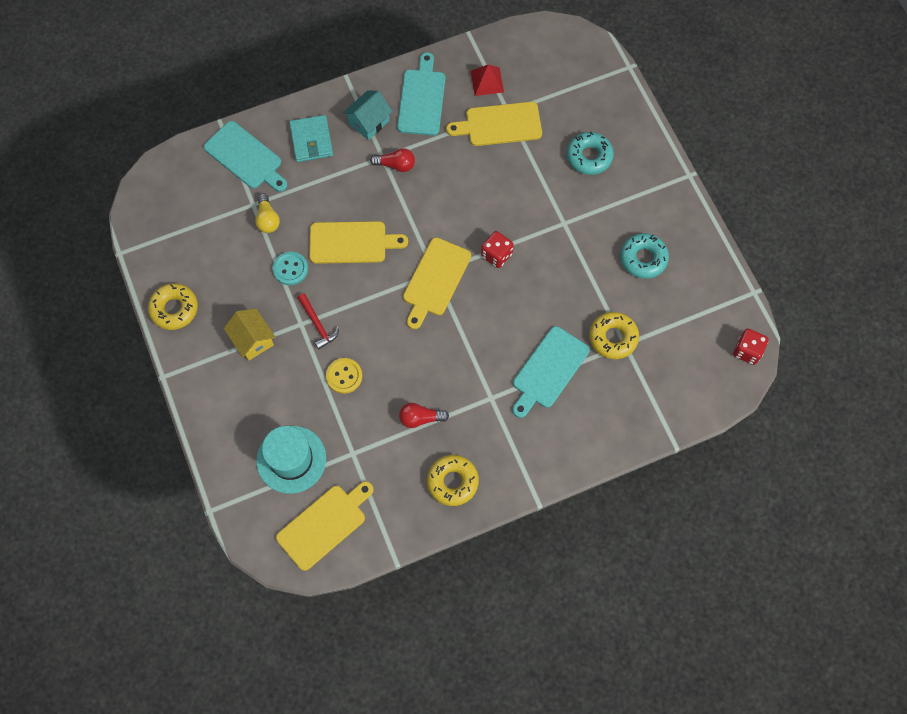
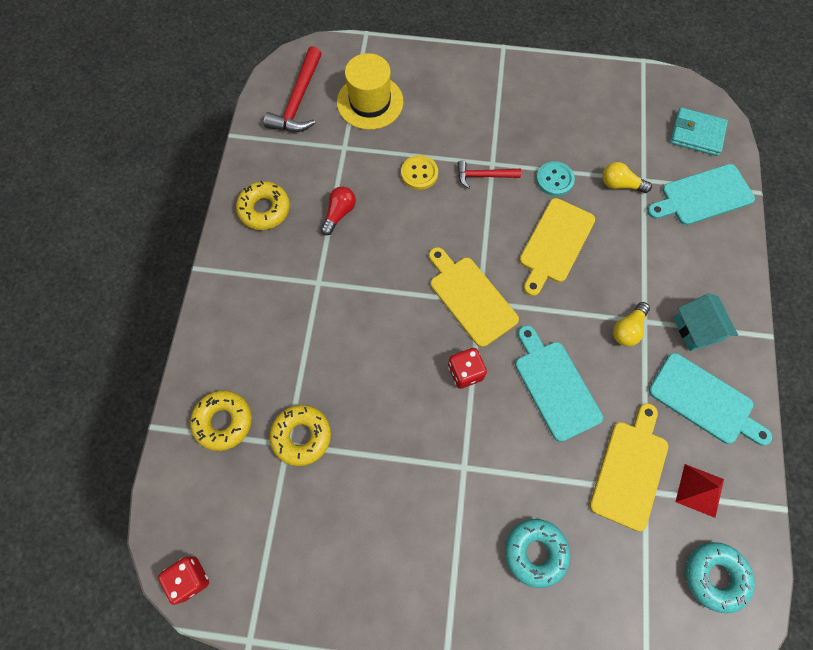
camera: 120 degrees right, 0 degrees up
yellow donut [148,283,198,330] -> yellow donut moved to [190,390,252,451]
yellow house [224,309,276,361] -> none
turquoise hat [256,426,326,494] -> yellow hat [337,53,403,130]
yellow cutting board [276,481,374,571] -> red hammer [264,46,322,132]
turquoise wallet [289,115,333,162] -> turquoise wallet moved to [670,107,728,156]
red light bulb [370,148,415,172] -> yellow light bulb [613,302,650,347]
turquoise cutting board [512,326,590,418] -> turquoise cutting board moved to [515,325,603,442]
turquoise donut [620,233,669,279] -> turquoise donut moved to [686,542,755,613]

